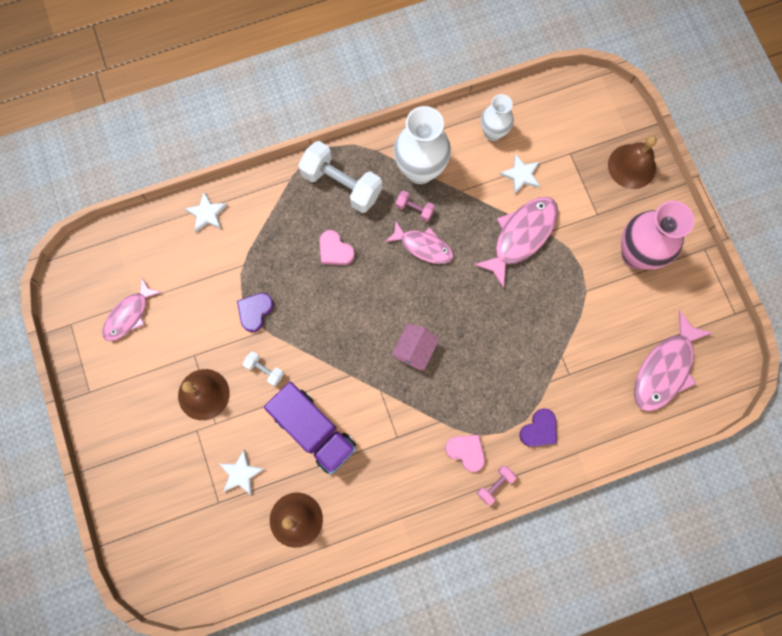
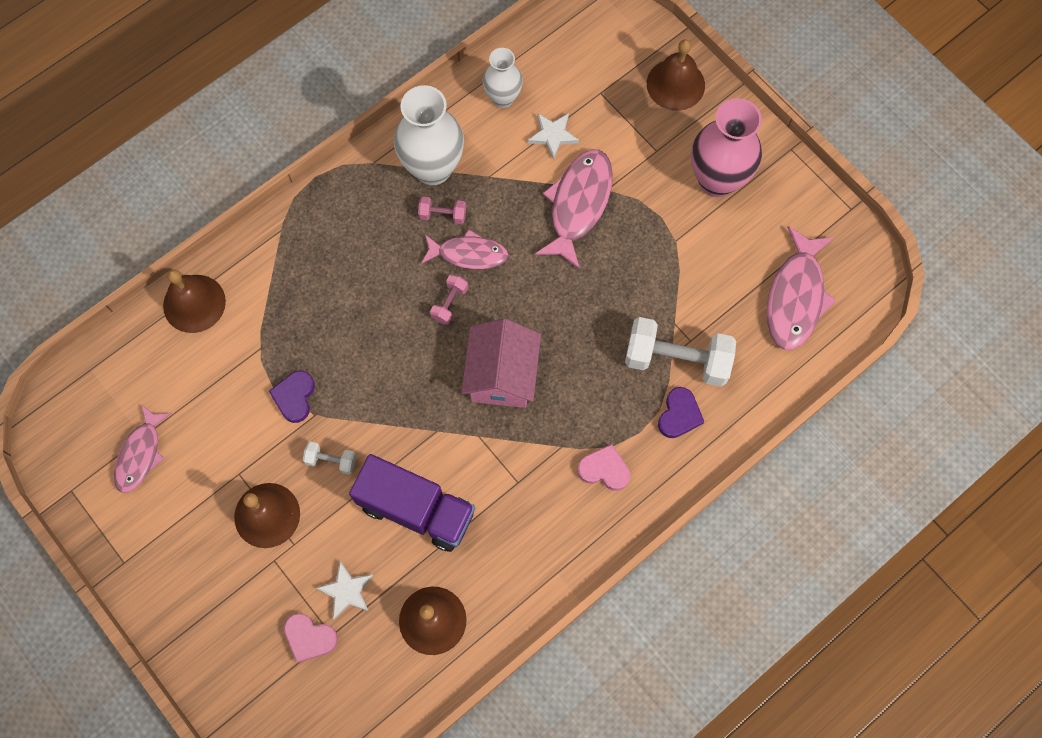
camera: 20 degrees left, 5 degrees down
white star [184,192,227,232] -> brown bell [163,269,226,333]
white dumbbell [298,141,382,213] -> white dumbbell moved to [625,317,736,387]
pink heart [319,230,355,265] -> pink heart moved to [284,613,338,663]
pink house [392,324,439,371] -> pink house [461,319,541,408], size x1.59
pink dumbbell [477,466,517,505] -> pink dumbbell moved to [430,274,468,325]

